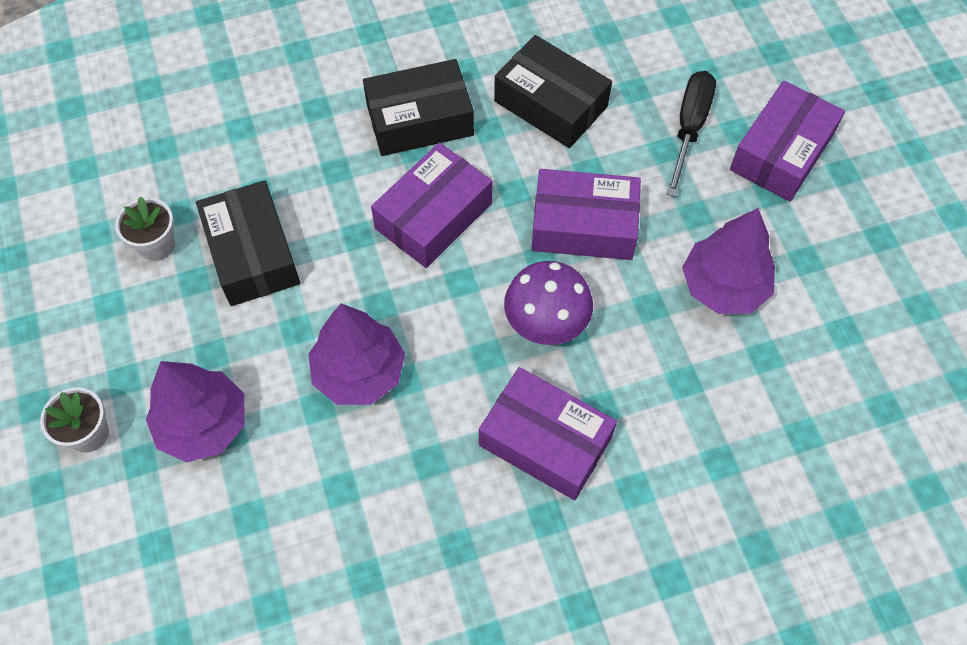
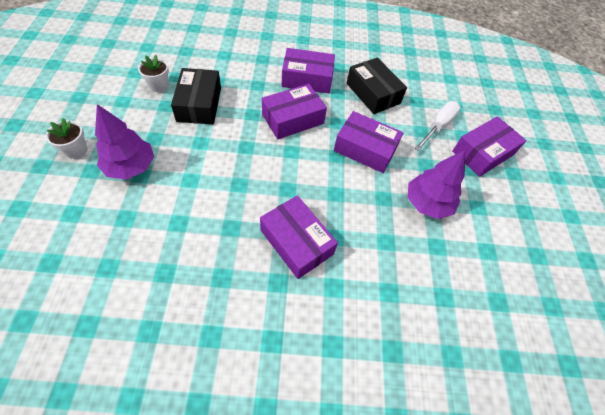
camera: 15 degrees right, 5 degrees down
purple tree [308,303,405,405] -> none
black box [363,59,474,156] -> purple box [282,48,335,93]
purple mushroom [504,261,593,345] -> none
black screwdriver [667,71,716,197] -> white screwdriver [414,101,461,151]

